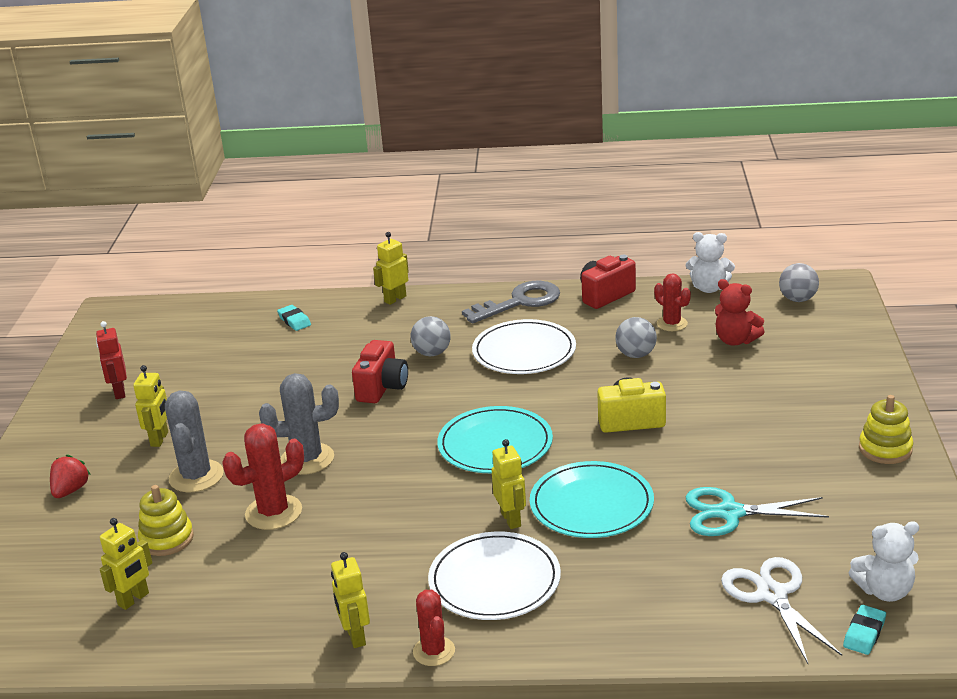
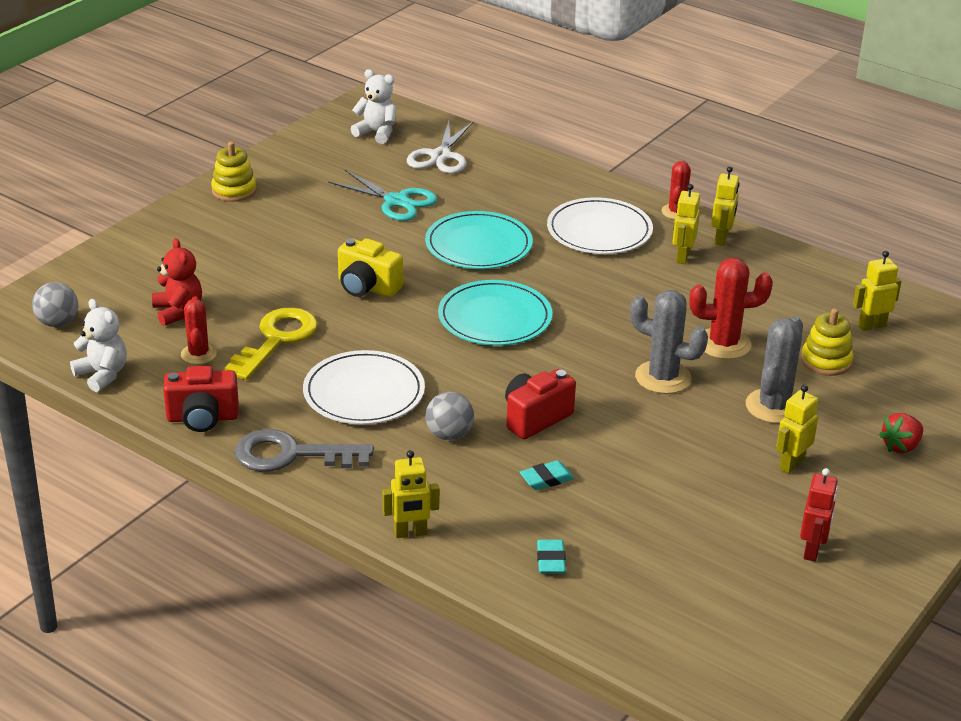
camera: 150 degrees left, 5 degrees up
yellow robot [491,439,526,529] -> yellow robot moved to [672,184,700,264]
grey ball [615,317,657,358] -> yellow key [225,307,318,380]
turquoise eraser [843,605,886,655] -> turquoise eraser moved to [520,460,574,490]

